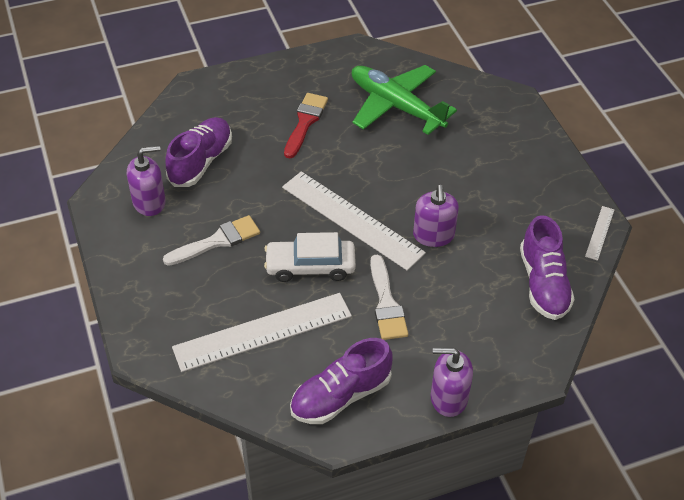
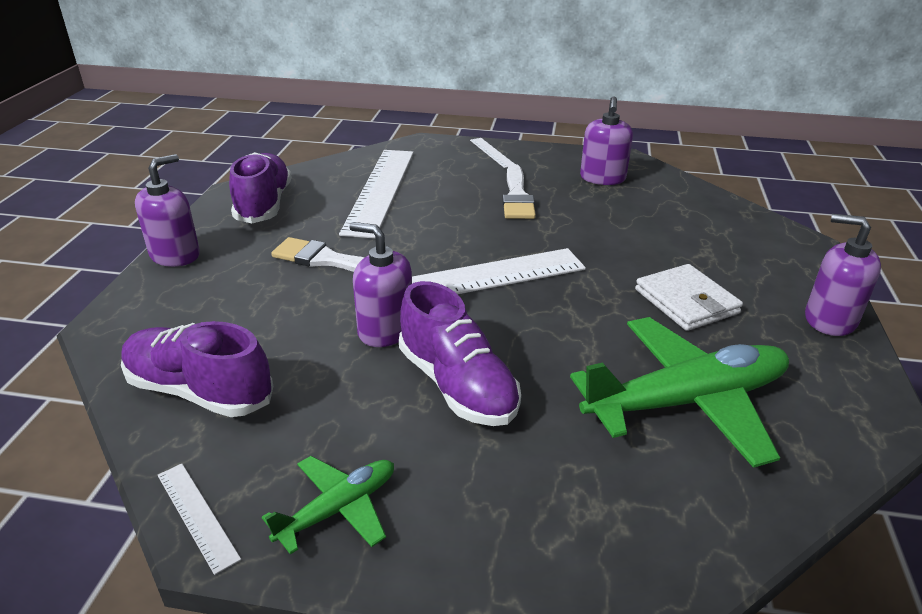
camera: 120 degrees right, 15 degrees down
purple shoe [165,117,232,187] -> purple shoe moved to [399,281,521,426]
white car [264,232,356,282] -> none
red brush [284,93,328,159] -> white wallet [635,264,743,331]
none -> green plane [262,456,394,555]
none -> white ruler [470,138,514,168]
none -> purple soap dispenser [805,214,881,336]

